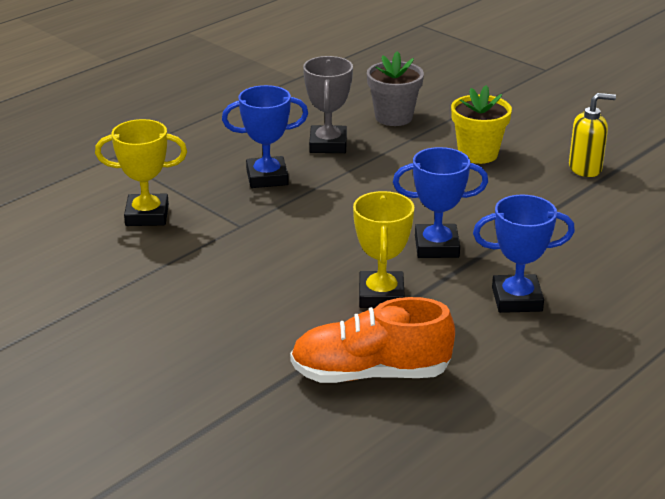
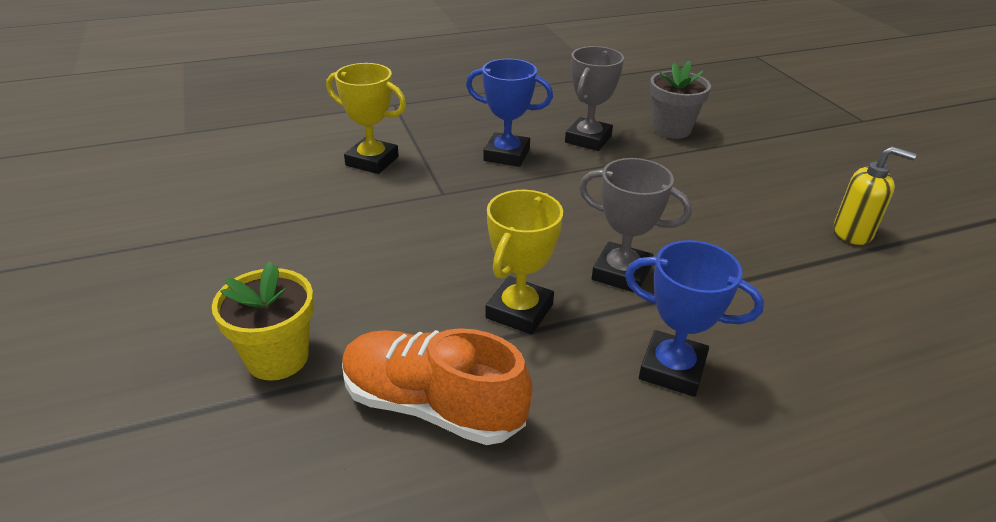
camera: 25 degrees right, 5 degrees up
blue trophy [393,147,488,258] -> grey trophy [579,158,692,292]
yellow flower pot [451,85,512,164] -> yellow flower pot moved to [212,262,314,381]

